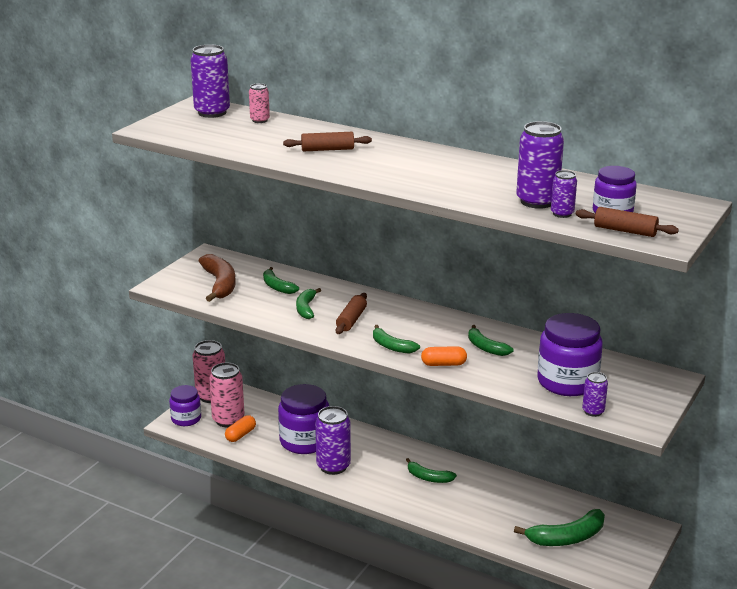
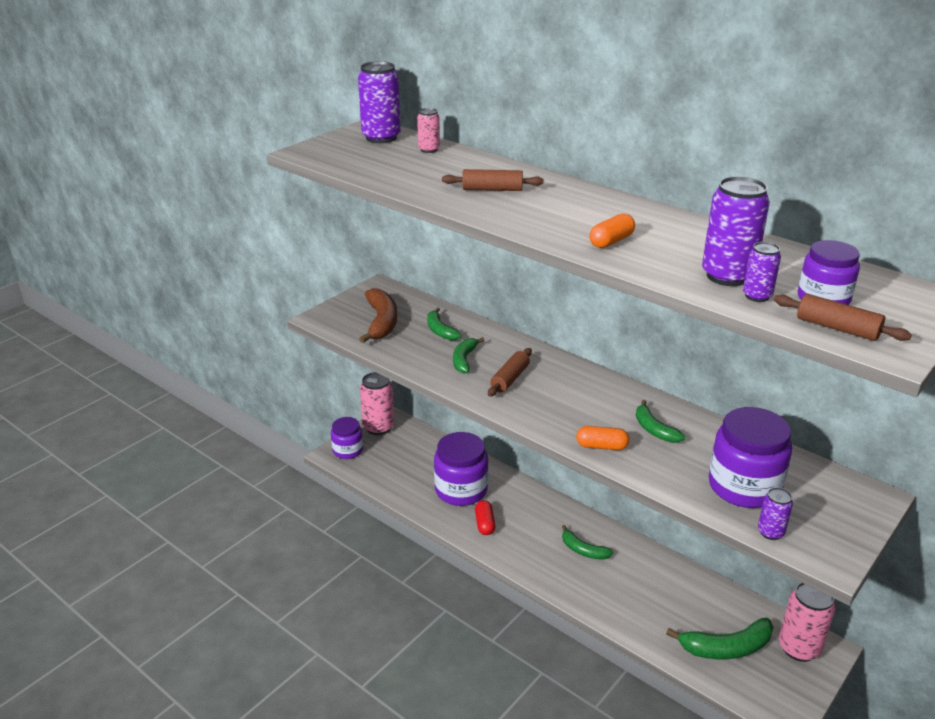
camera: 10 degrees right, 5 degrees up
pink can [209,363,245,427] -> pink can moved to [779,582,835,662]
orange capsule [225,415,256,442] -> orange capsule moved to [589,213,635,248]
purple can [315,406,351,475] -> red capsule [475,500,495,535]
green banana [373,325,420,354] -> none

